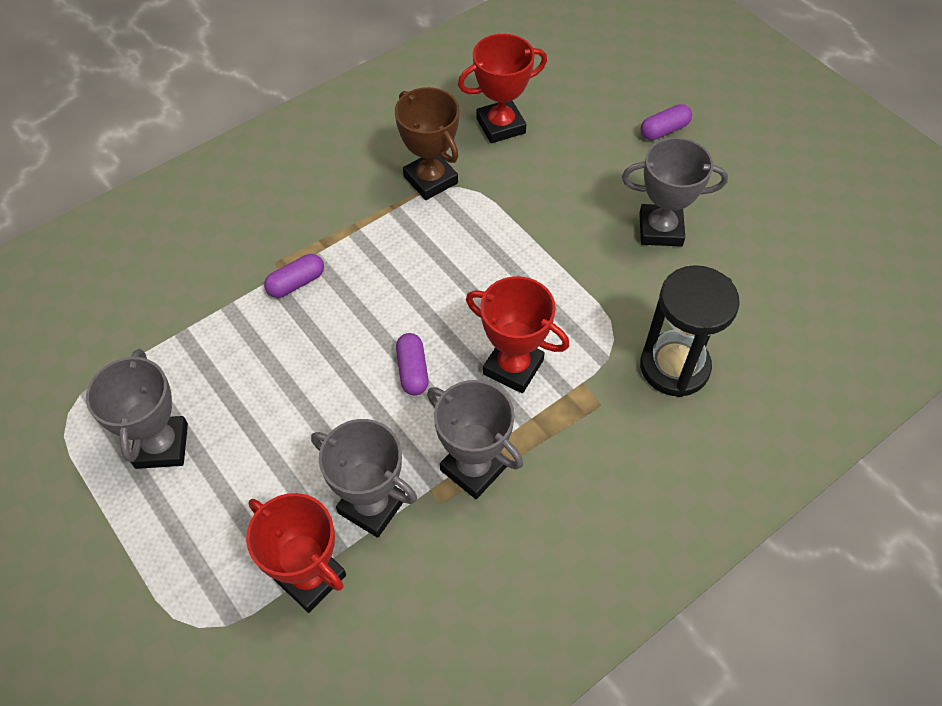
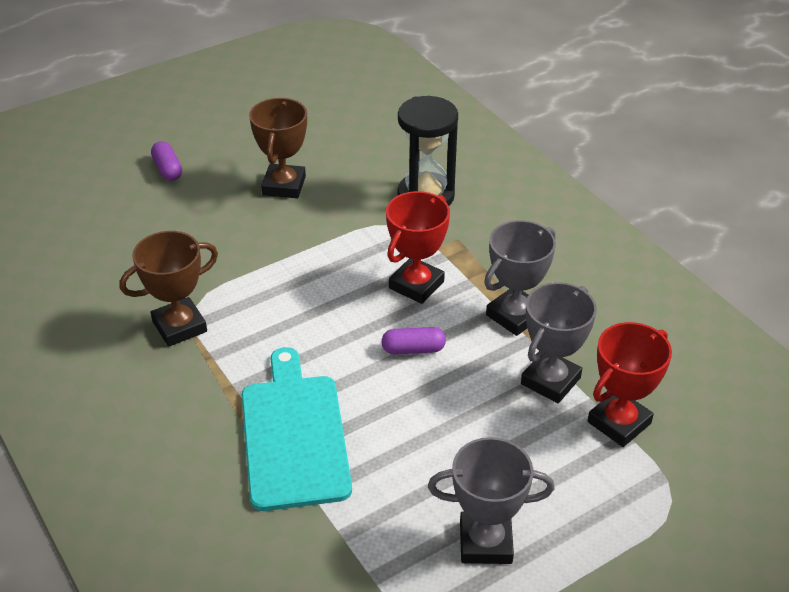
camera: 85 degrees left, 15 degrees down
purple capsule [264,254,324,298] -> turquoise cutting board [242,347,352,511]
red trophy [458,34,547,143] -> none
grey trophy [622,137,728,247] -> brown trophy [249,98,307,198]

